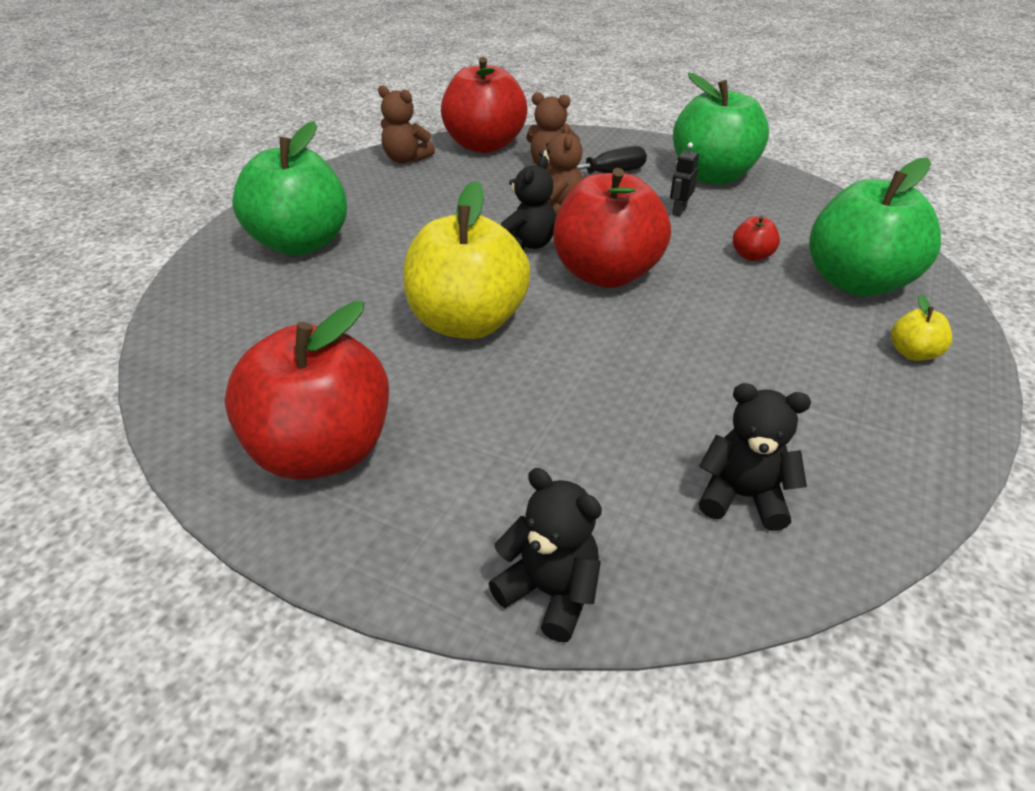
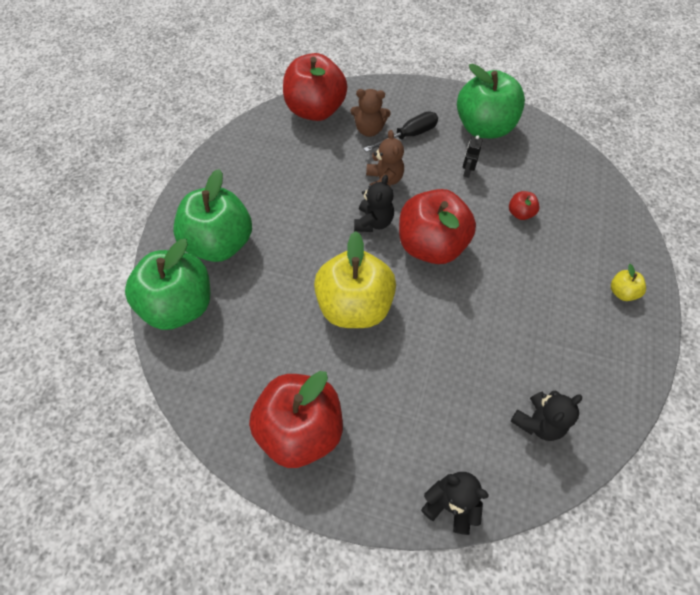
camera: 10 degrees left, 20 degrees up
brown teddy bear [378,86,435,163] -> none
black teddy bear [698,383,811,531] -> black teddy bear turned 135 degrees clockwise [510,391,582,441]
green apple [809,157,941,297] -> green apple moved to [125,239,210,330]

